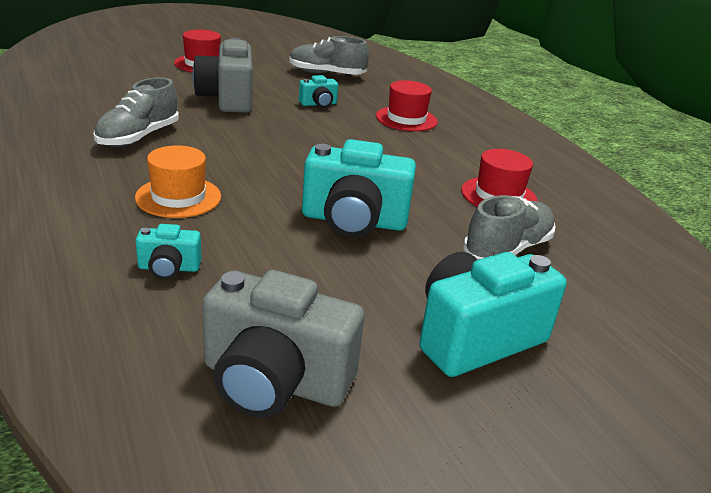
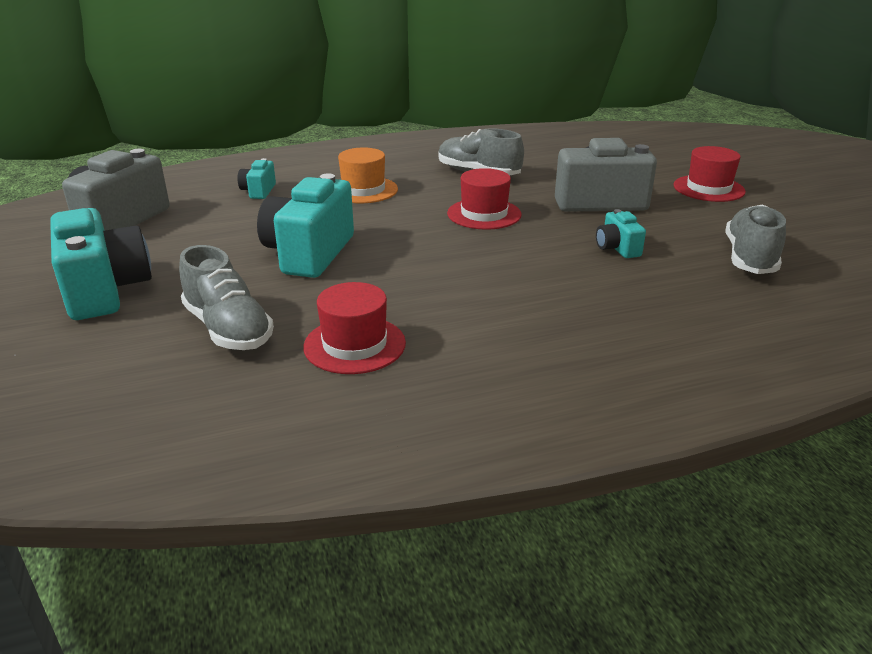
camera: 100 degrees right, 0 degrees up
red hat [376,80,438,131] -> red hat moved to [447,168,522,230]

